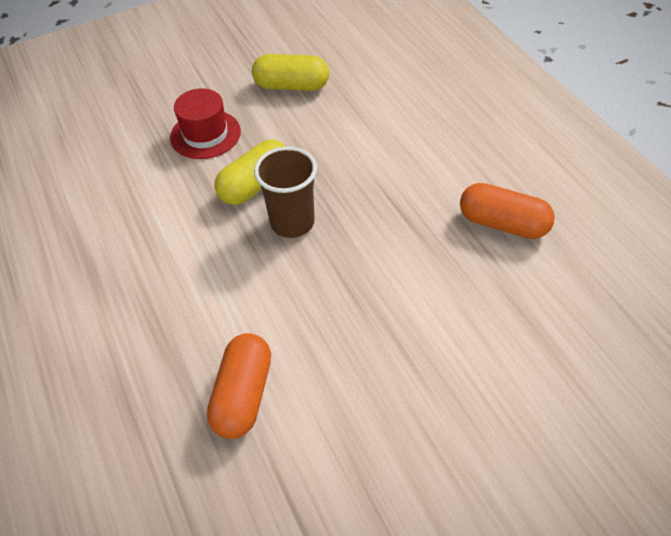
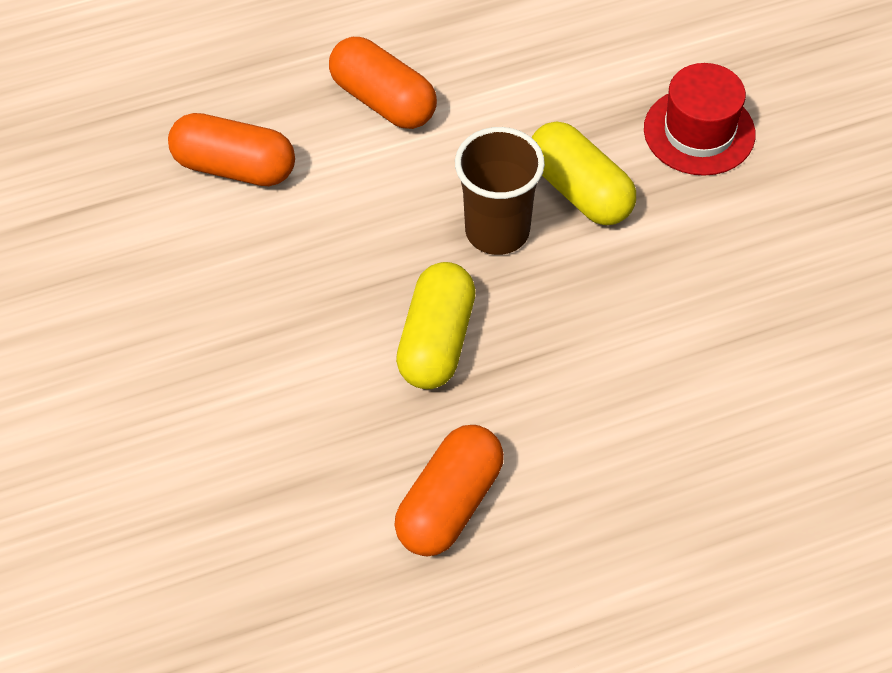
camera: 95 degrees right, 5 degrees up
yellow capsule [252,54,329,91] -> yellow capsule moved to [396,262,476,389]
none -> orange capsule [329,37,437,129]

